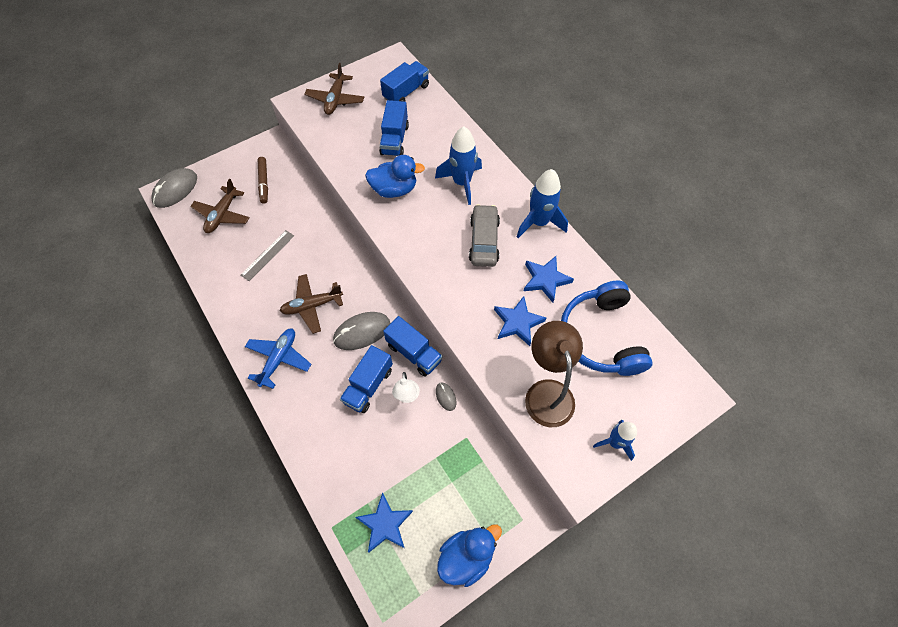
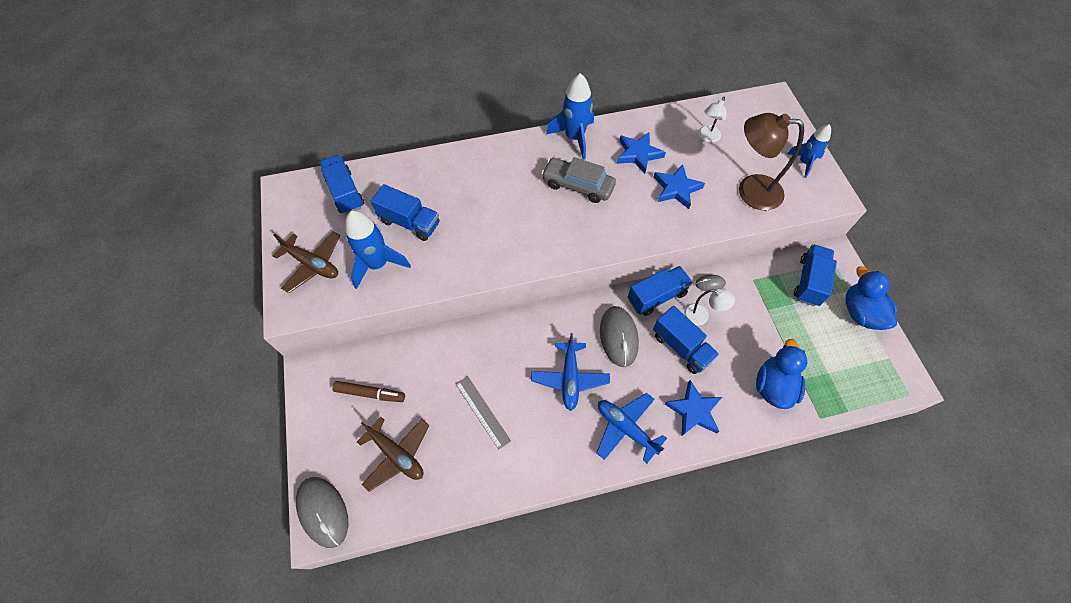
camera: 70 degrees left, 0 degrees up
brown plane [280,274,343,334] -> blue plane [531,333,610,411]
blue star [355,492,413,553] -> blue star moved to [665,380,722,436]
blue duck [365,155,425,198] -> blue duck moved to [756,339,807,409]
blue rocket [435,126,482,205] -> blue rocket moved to [345,210,411,289]
blue headphones [561,281,653,376] -> white lamp [698,97,727,143]
none -> blue truck [794,244,837,306]

